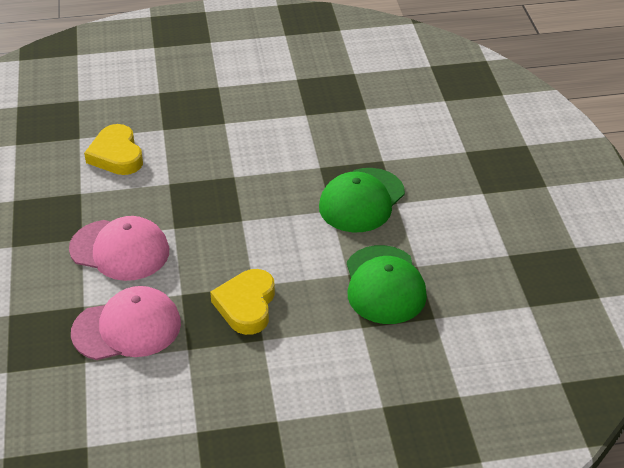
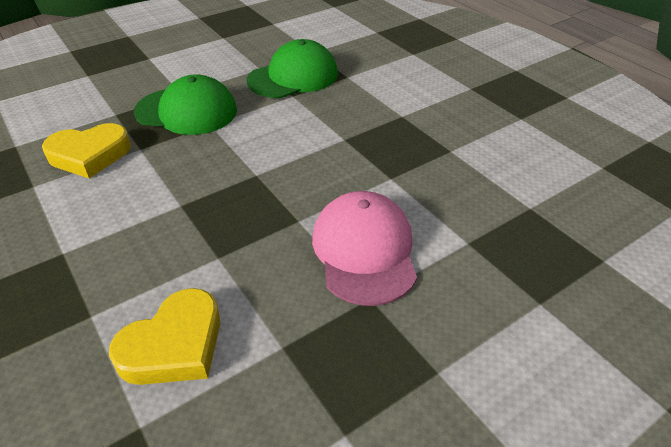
camera: 115 degrees left, 0 degrees up
pink cap [71,286,181,360] -> none
yellow heart [210,269,275,335] -> yellow heart moved to [42,123,131,178]

